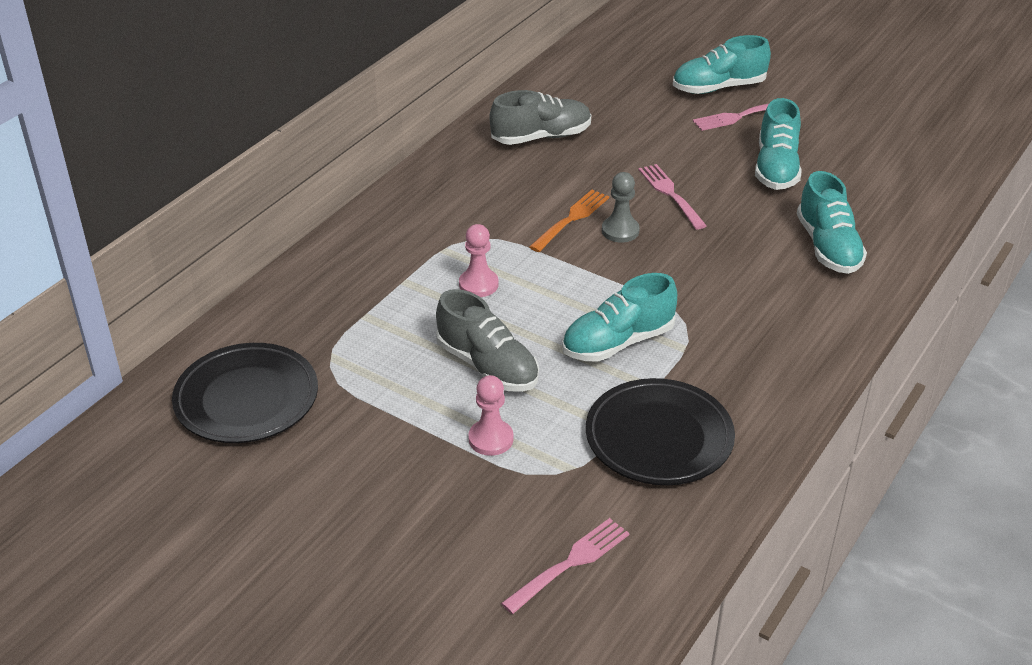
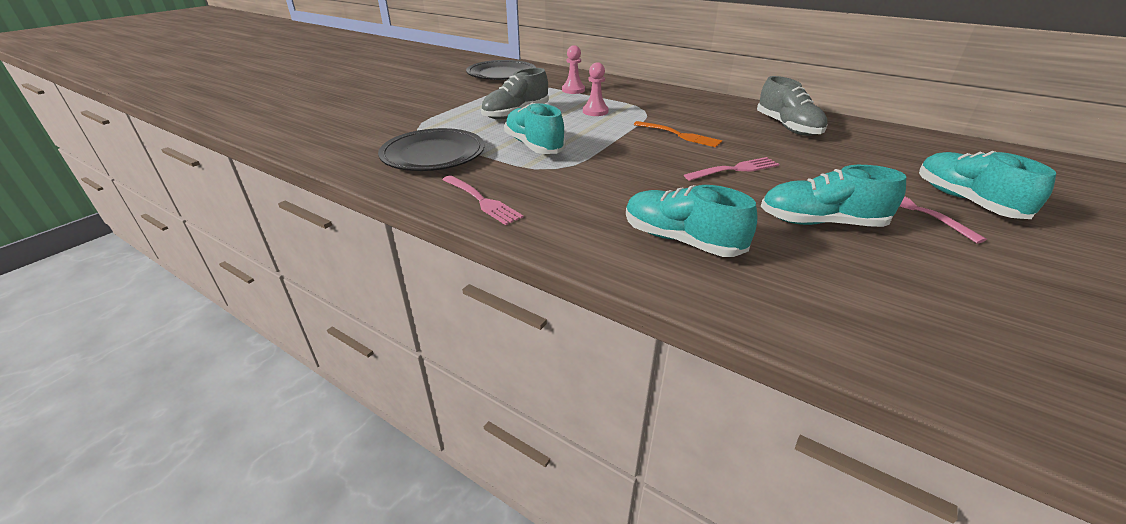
camera: 90 degrees right, 5 degrees down
pink pawn [468,375,514,456] -> pink pawn moved to [562,45,585,94]
pink fork [501,518,629,614] -> pink fork moved to [442,175,523,225]
grey pawn [602,172,640,243] -> none
turquoise shoe [797,171,867,274] -> turquoise shoe turned 45 degrees clockwise [626,185,757,257]

